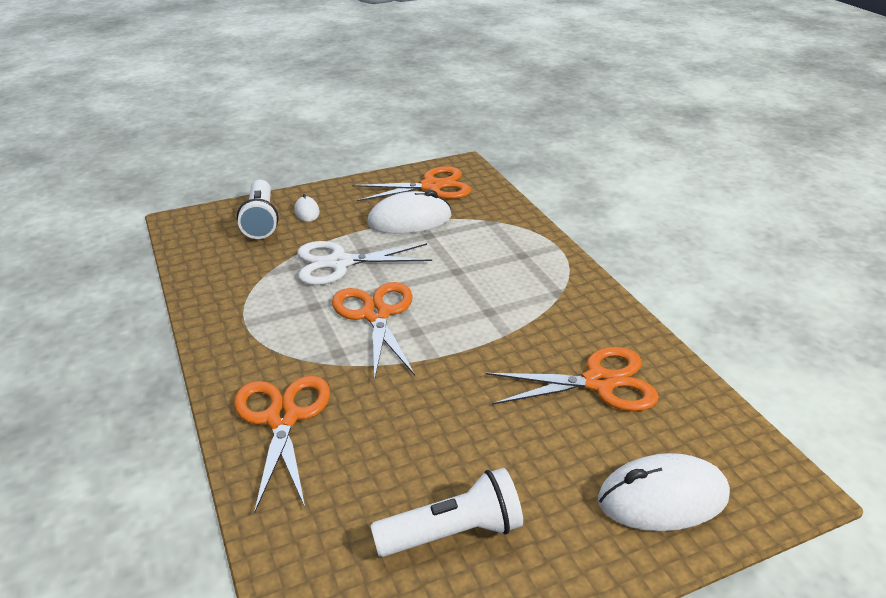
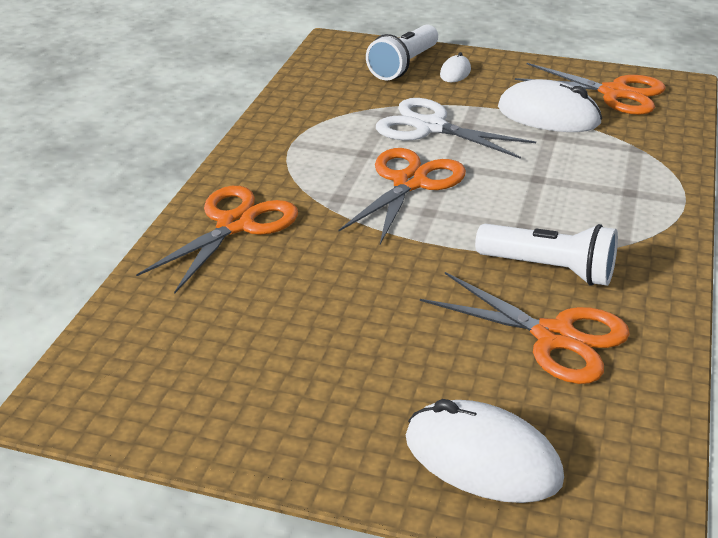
camera: 40 degrees right, 0 degrees up
white flashlight [370,468,523,557] -> white flashlight moved to [475,224,618,286]

